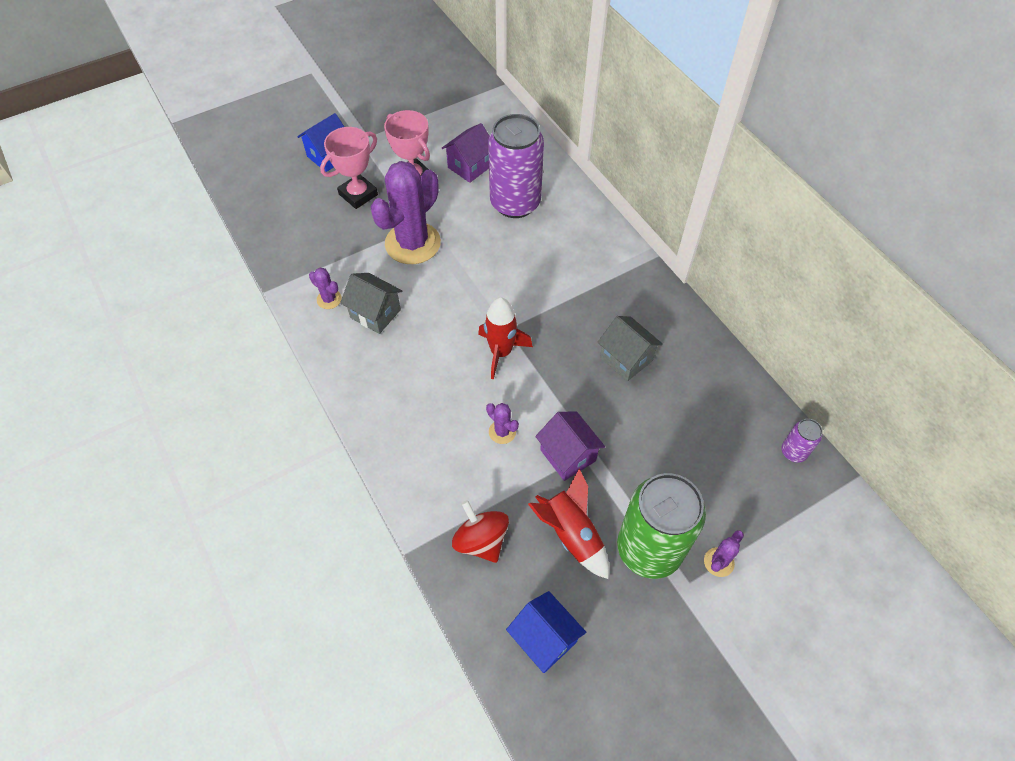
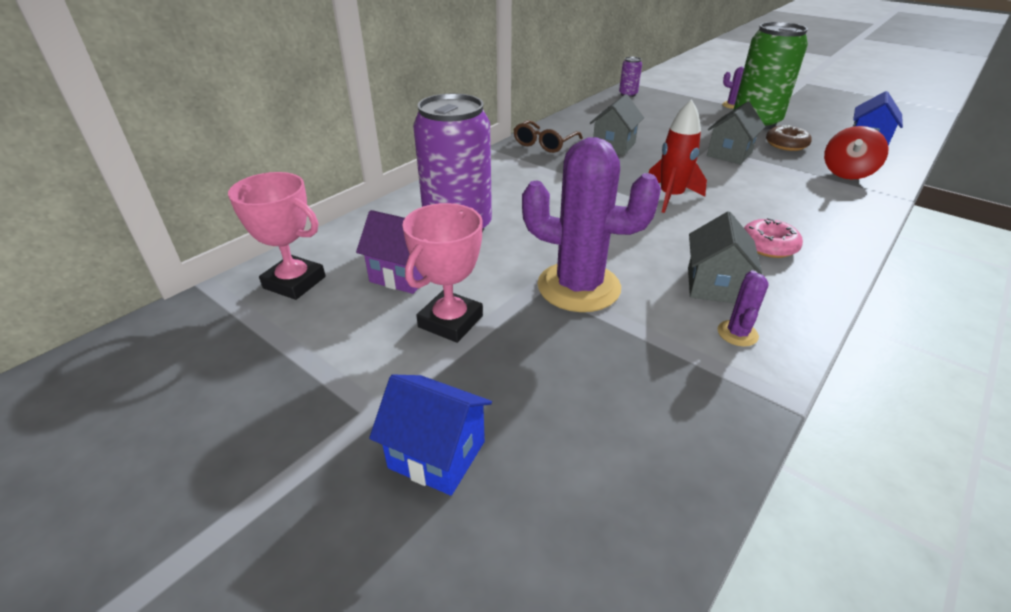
camera: 110 degrees left, 20 degrees down
pink trophy [320,127,378,209] -> pink trophy moved to [228,172,326,300]
purple cactus [486,403,519,444] -> none
red rocket [528,468,609,579] -> brown donut [766,125,812,151]
purple house [535,411,605,481] -> grey house [707,102,765,164]
none -> brown glasses [513,120,583,153]
none -> pink donut [744,218,803,258]

